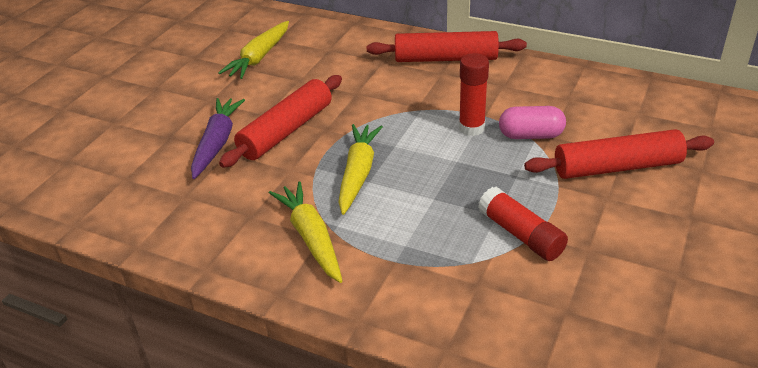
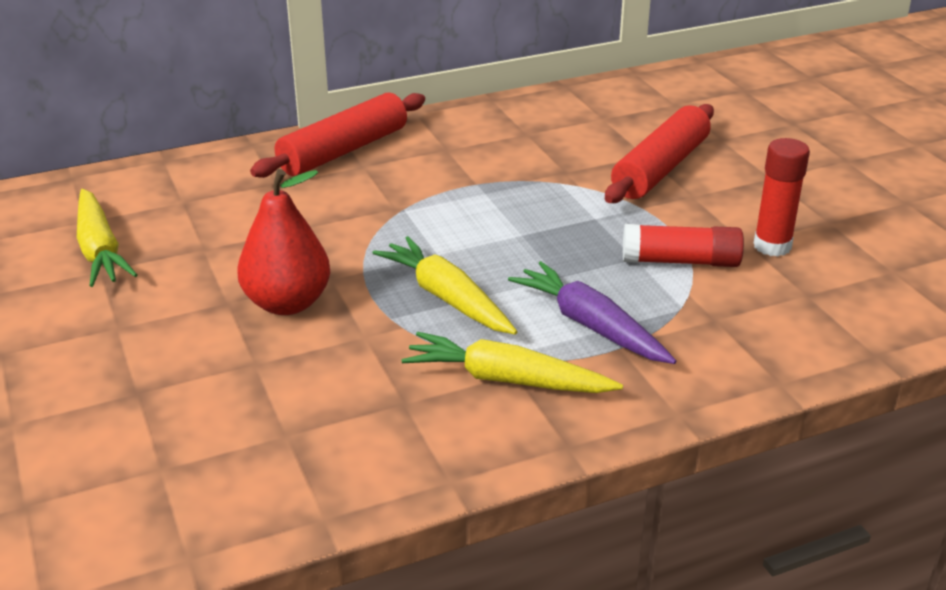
camera: 50 degrees left, 5 degrees down
purple carrot [191,98,245,179] -> purple carrot moved to [508,261,676,364]
red rolling pin [219,75,342,168] -> red pear [237,169,330,315]
red glue stick [459,53,489,136] -> red glue stick moved to [753,138,810,256]
pink capsule [499,106,566,139] -> none

